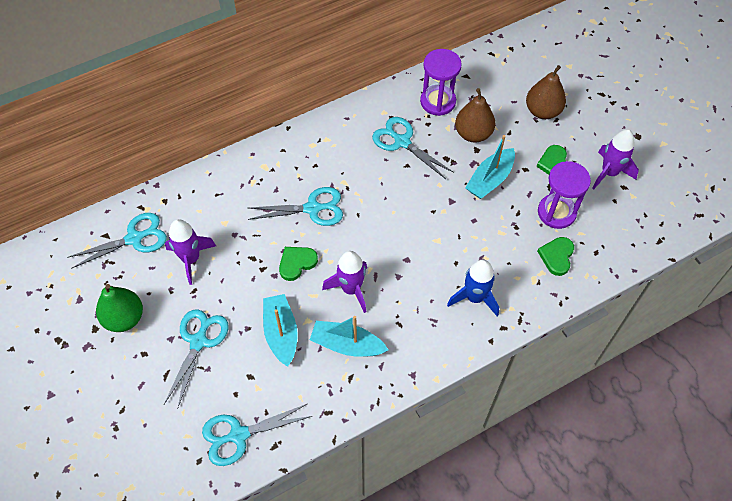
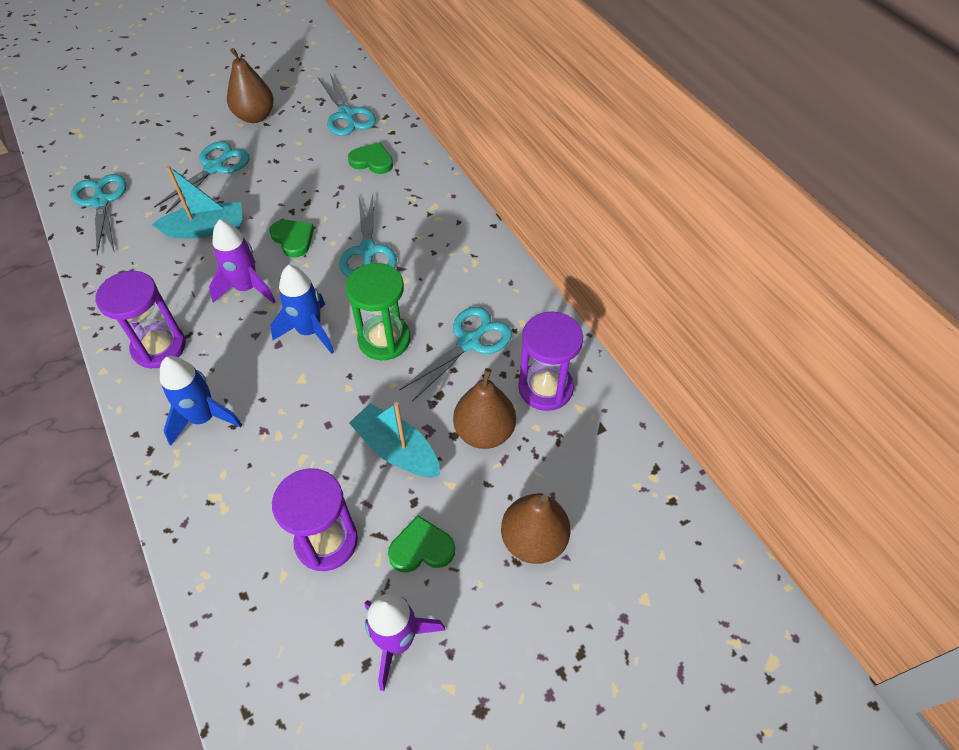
camera: 90 degrees right, 5 degrees down
green pear [96,284,143,332] -> brown pear [227,48,274,123]
turquoise scissors [164,309,229,409] -> turquoise scissors turned 75 degrees counterclockwise [154,141,250,214]
purple rocket [165,219,216,285] -> none
turquoise boat [310,316,388,357] -> none
green heart [537,237,574,276] -> green heart moved to [348,142,393,174]
none -> purple hourglass [95,271,186,369]
none -> blue rocket [270,265,334,354]
none -> green hourglass [346,263,410,360]

